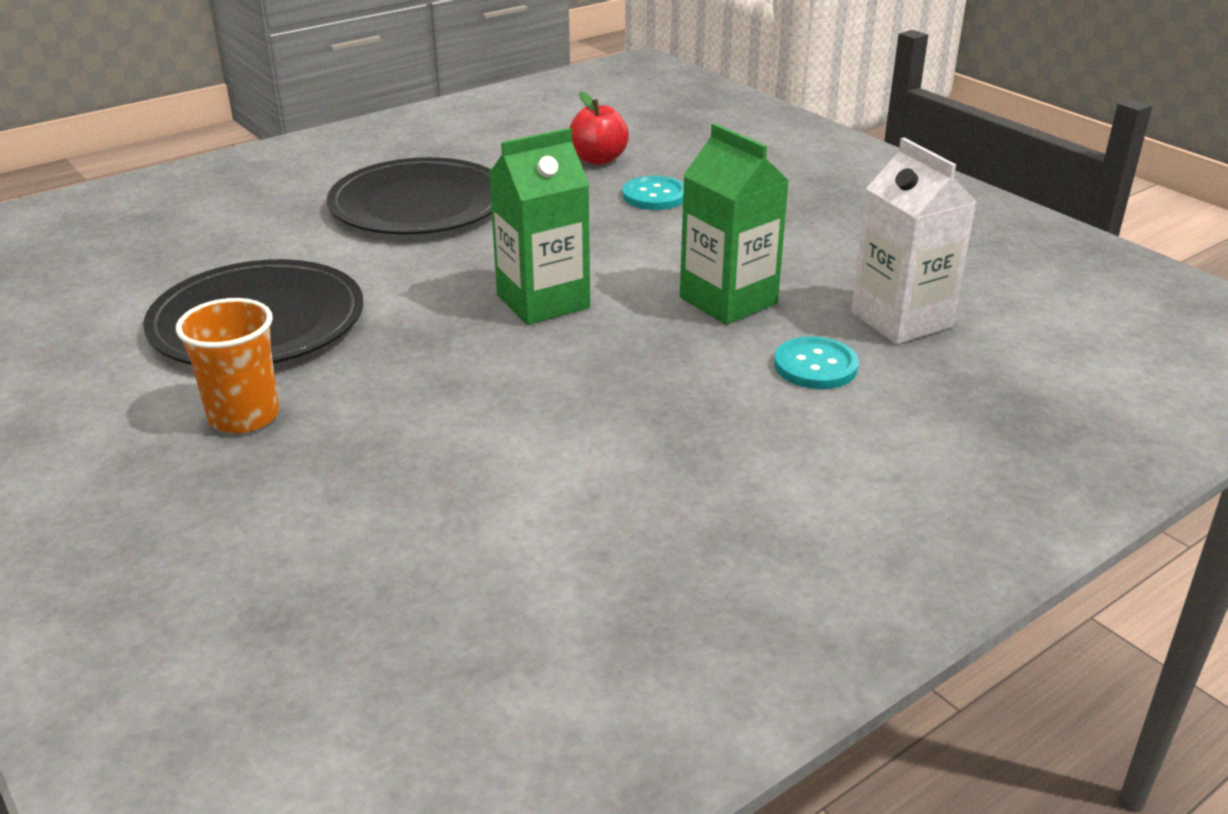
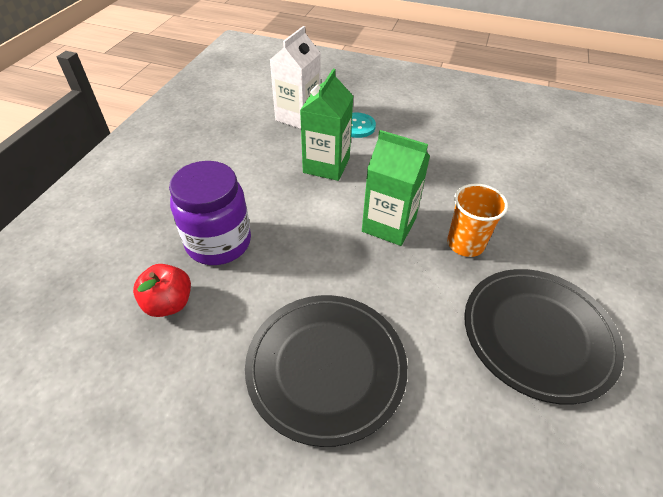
camera: 125 degrees left, 15 degrees up
orange cup [176,298,279,433] -> orange cup moved to [447,184,508,257]
turquoise button [623,176,684,210] -> purple jar [169,161,251,265]

